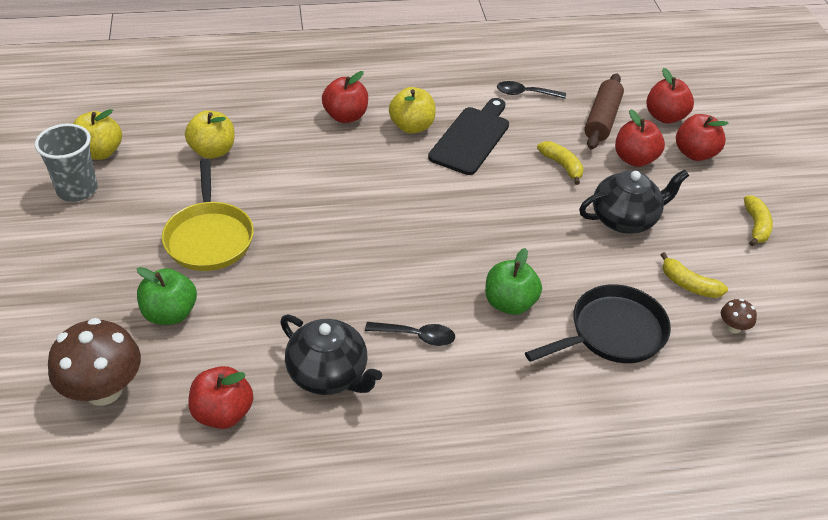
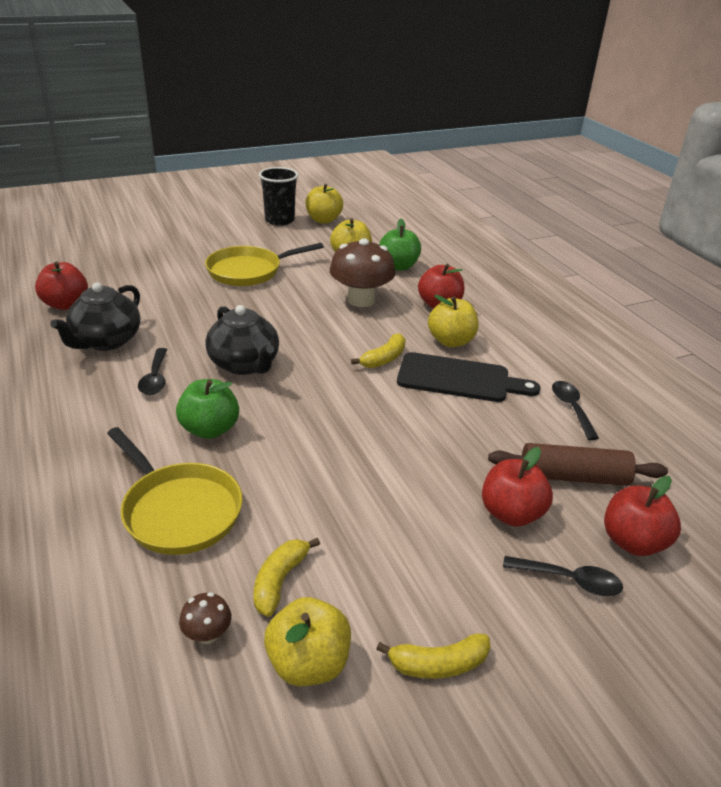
camera: 75 degrees right, 10 degrees down
grey cup [35,124,97,202] -> black cup [259,167,299,226]
brown mushroom [48,318,141,406] -> brown mushroom moved to [330,238,395,307]
green apple [137,267,197,325] -> green apple moved to [379,219,421,271]
black pan [525,284,671,363] -> yellow pan [107,427,242,555]
yellow banana [537,141,584,185] -> yellow banana moved to [351,333,406,368]
black teapot [579,169,689,234] -> black teapot moved to [205,305,279,375]
red apple [676,114,729,161] -> black spoon [503,556,623,596]
none -> yellow apple [264,597,351,686]

